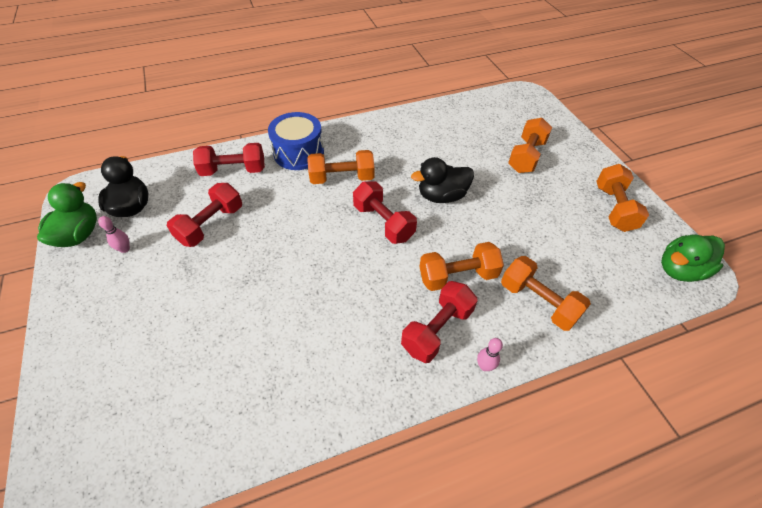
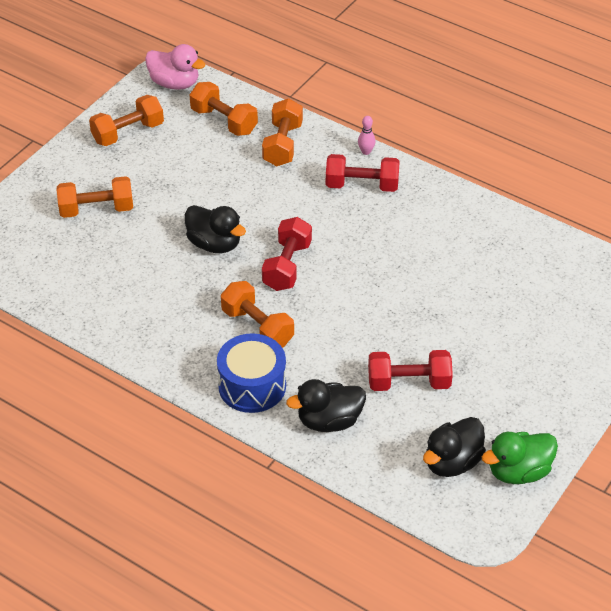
camera: 125 degrees left, 5 degrees down
pink bowling pin [98,216,130,253] -> none
red dumbbell [193,143,265,176] -> black duck [286,379,366,432]
orange dumbbell [420,242,504,291] -> orange dumbbell moved to [189,82,258,136]
green duck [661,235,725,282] -> pink duck [145,44,205,90]

